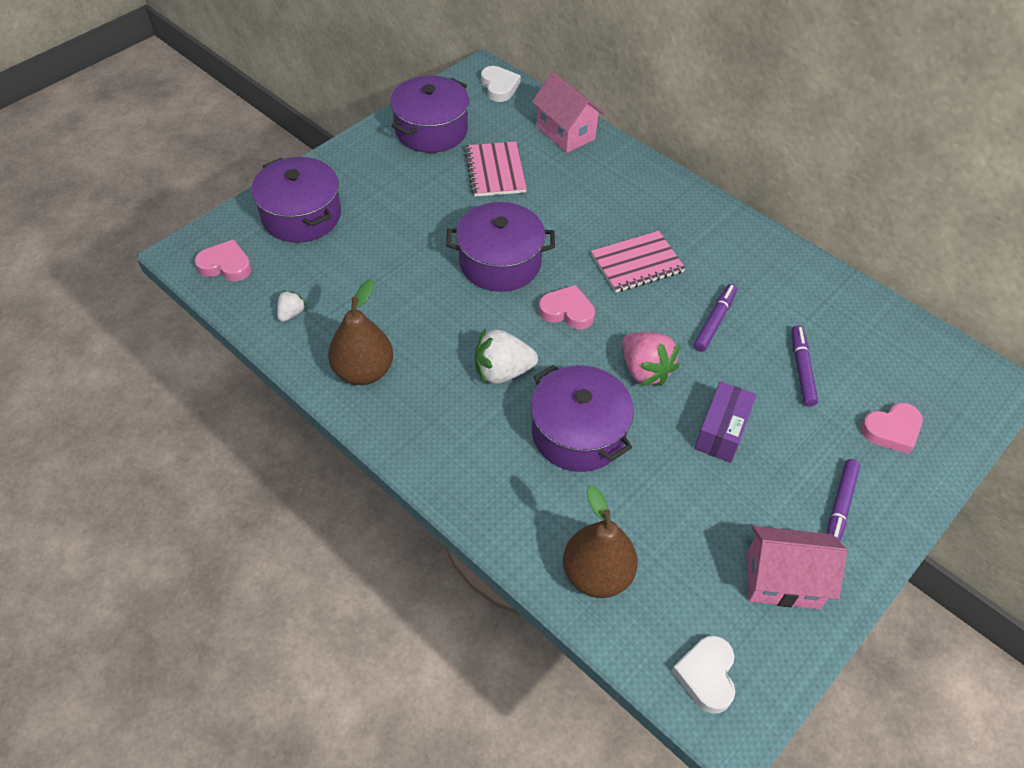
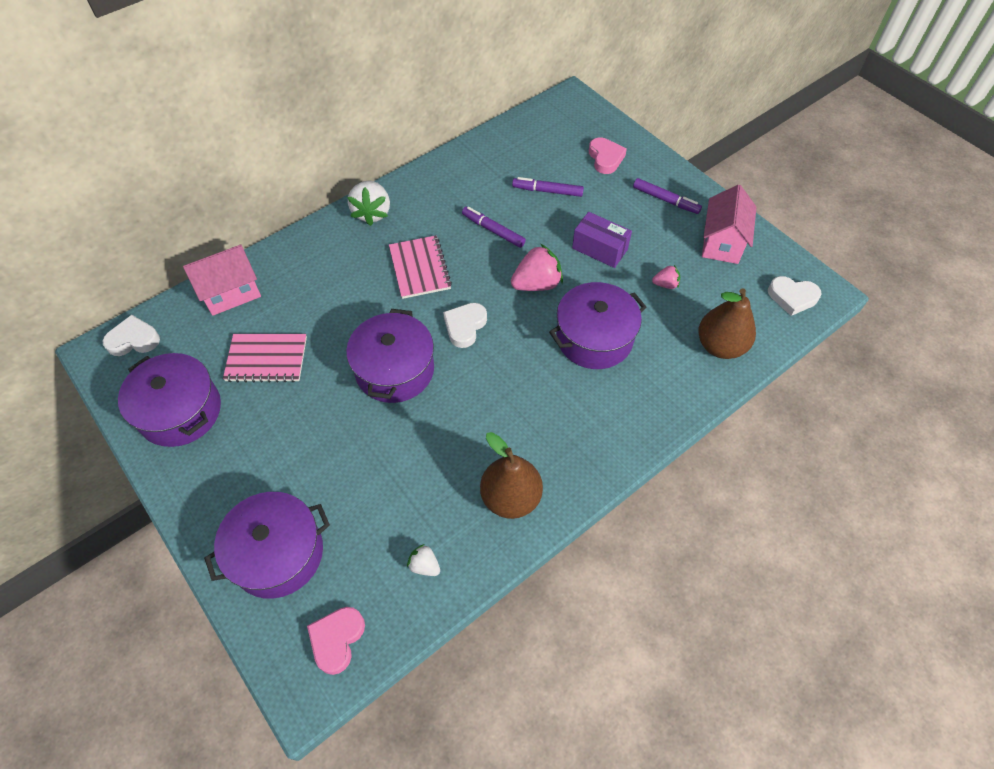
camera: 80 degrees left, 5 degrees up
white strawberry [475,328,538,384] -> white strawberry moved to [347,181,390,226]
pink heart [539,285,595,329] -> white heart [443,303,487,348]
none -> pink strawberry [652,265,680,289]

